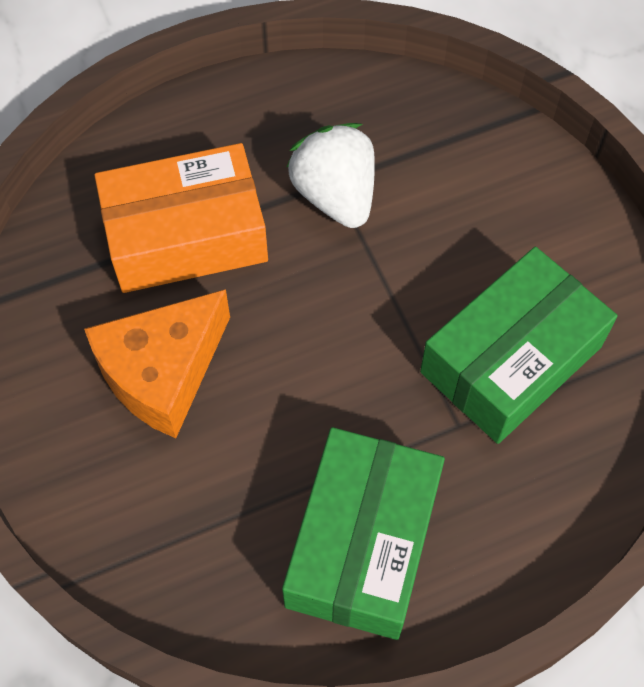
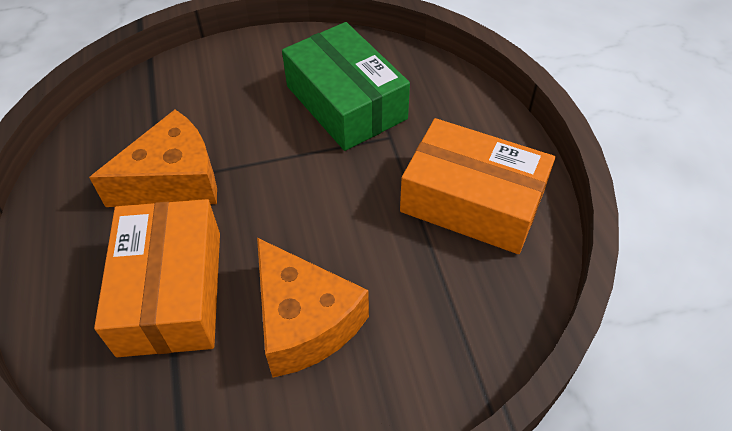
camera: 80 degrees left, 10 degrees down
green box [282,427,445,640] -> orange box [400,118,555,254]
white strawberry [286,123,375,228] -> orange cheese [89,109,217,207]

